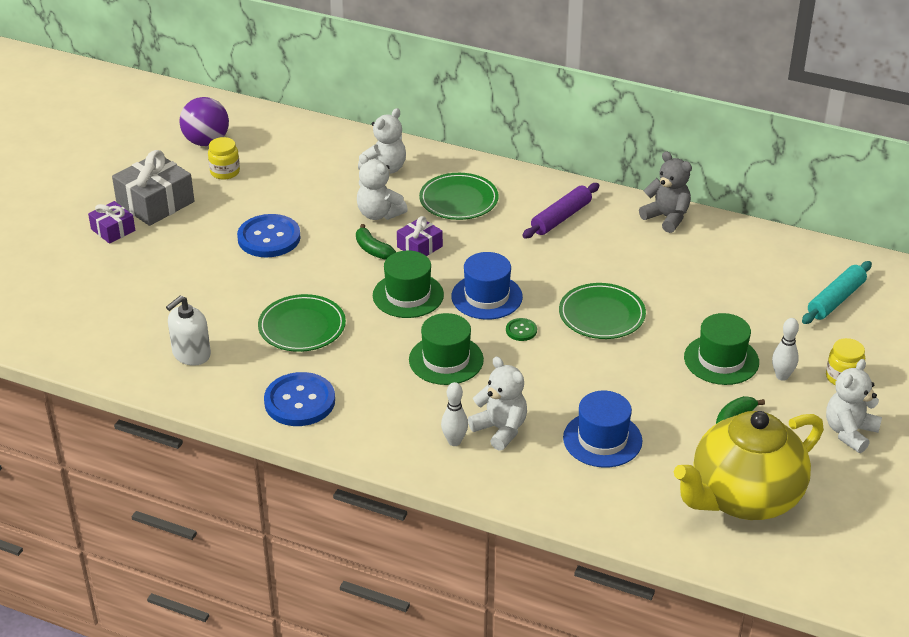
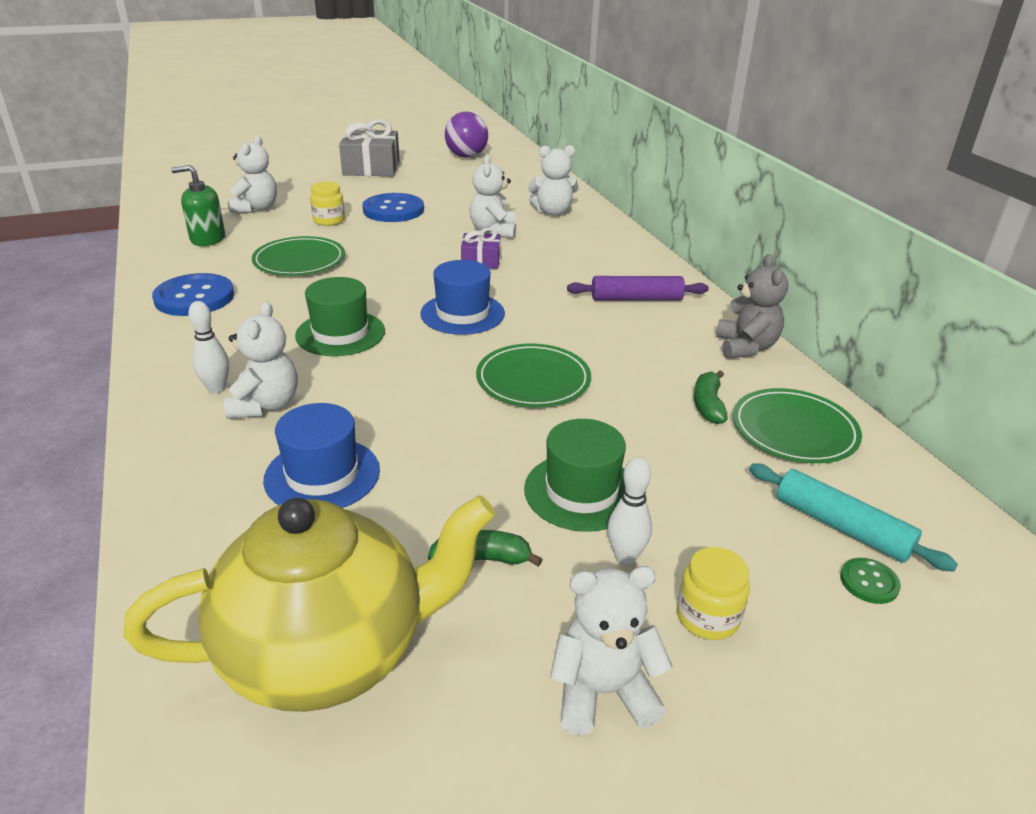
camera: 45 degrees right, 5 degrees down
purple gift [88,201,135,244] -> none
white soap dispenser [166,295,211,366] -> green soap dispenser [171,165,225,246]
yellow jar [208,137,240,180] -> yellow jar moved to [310,182,345,226]
green banana [356,224,396,259] -> green banana moved to [694,370,728,424]
green hat [373,251,444,318] -> none
green plate [419,173,499,220] -> green plate moved to [733,388,862,463]
green button [506,318,537,341] -> green button moved to [840,558,901,604]
yellow teapot [674,411,824,520] -> yellow teapot turned 150 degrees clockwise [123,495,496,712]
turquoise rolling pin [802,261,872,324] -> turquoise rolling pin turned 45 degrees clockwise [749,464,958,572]
none -> white teddy bear [228,136,277,213]

